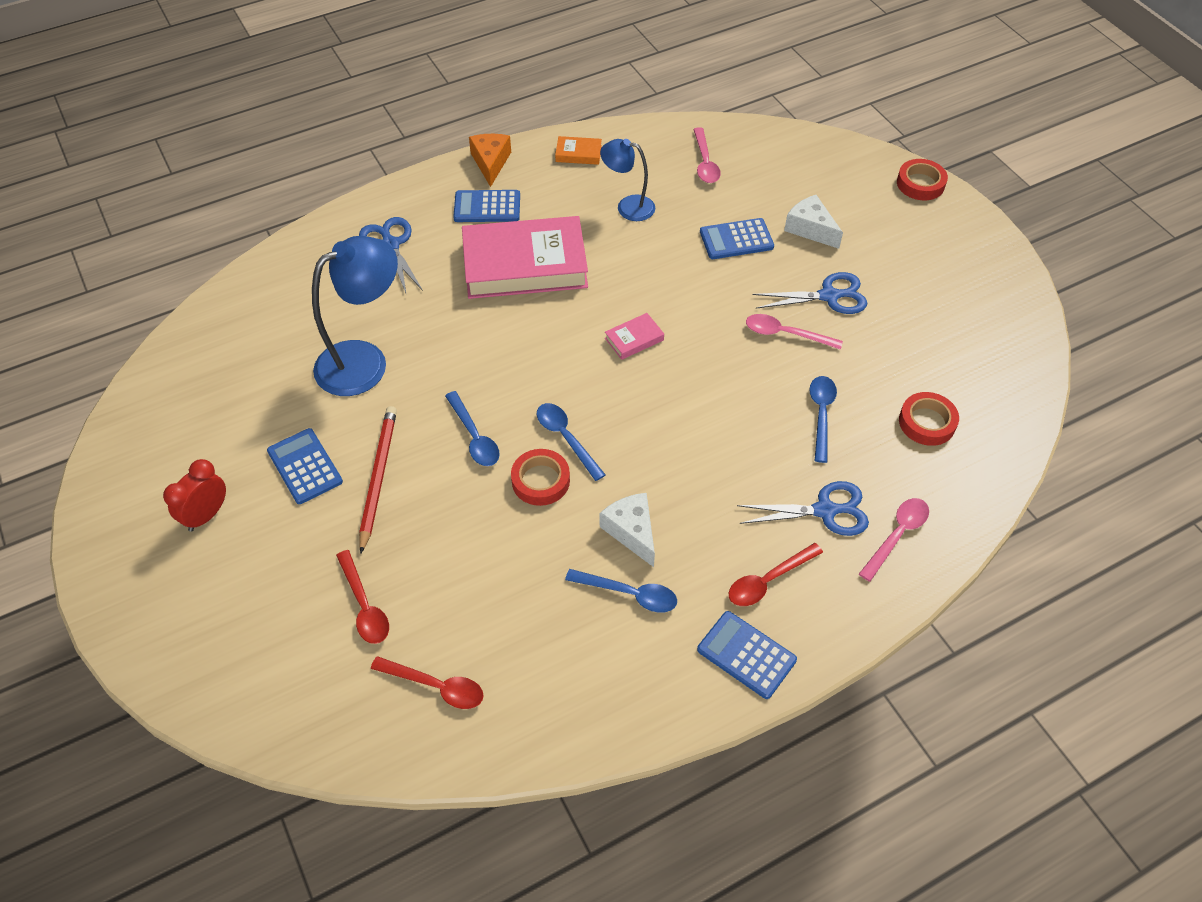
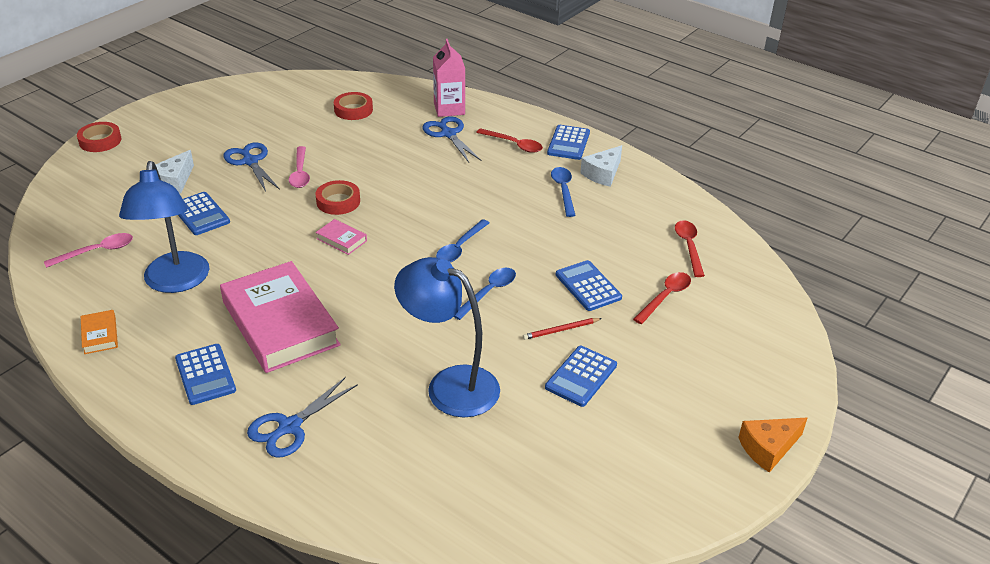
camera: 115 degrees left, 15 degrees down
red clock [163,459,226,532] -> none
red pencil [359,406,397,553] -> red pencil [523,318,602,340], size x0.57
orange cheese [469,134,511,187] -> orange cheese moved to [738,418,807,473]
red tape [511,449,570,506] -> red tape moved to [316,180,360,215]
blue lamp [600,139,655,221] -> blue lamp [119,161,209,293], size x1.71
white cheese [600,493,655,567] -> white cheese moved to [580,145,622,187]
blue spoon [809,376,837,463] -> none
pink spoon [859,498,929,582] -> pink carton [433,39,465,117]
none -> blue calculator [556,260,622,311]

